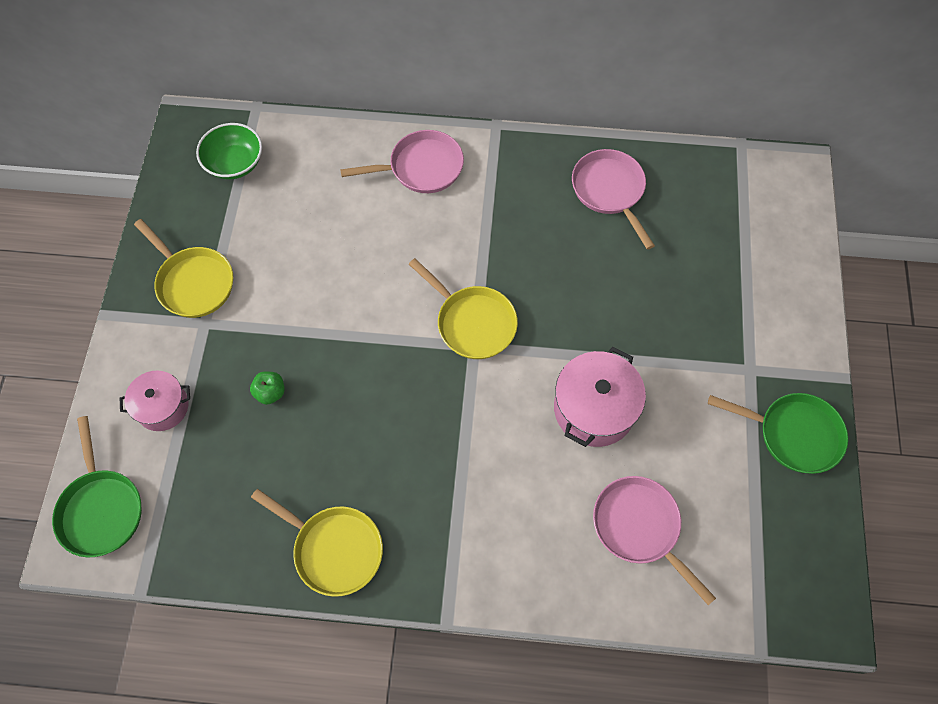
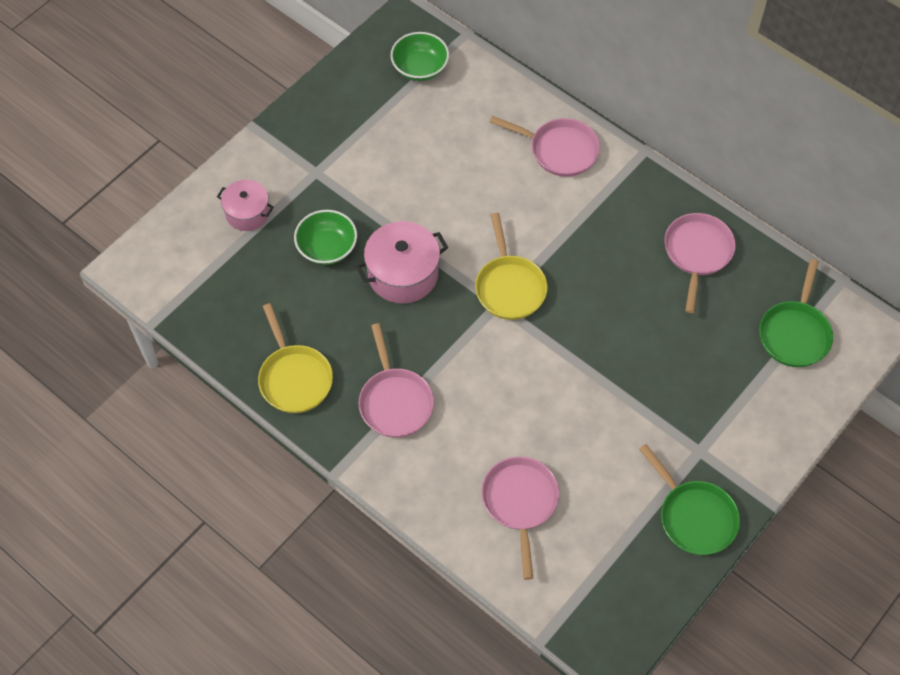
camera: 35 degrees right, 5 degrees down
green pan [52,416,142,557] -> green pan moved to [759,259,833,367]
yellow pan [134,219,233,318] -> none
green apple [250,371,285,405] -> green bowl [294,210,357,265]
pink pot [554,347,646,447] -> pink pot moved to [356,221,448,304]
none -> pink pan [359,323,434,438]

